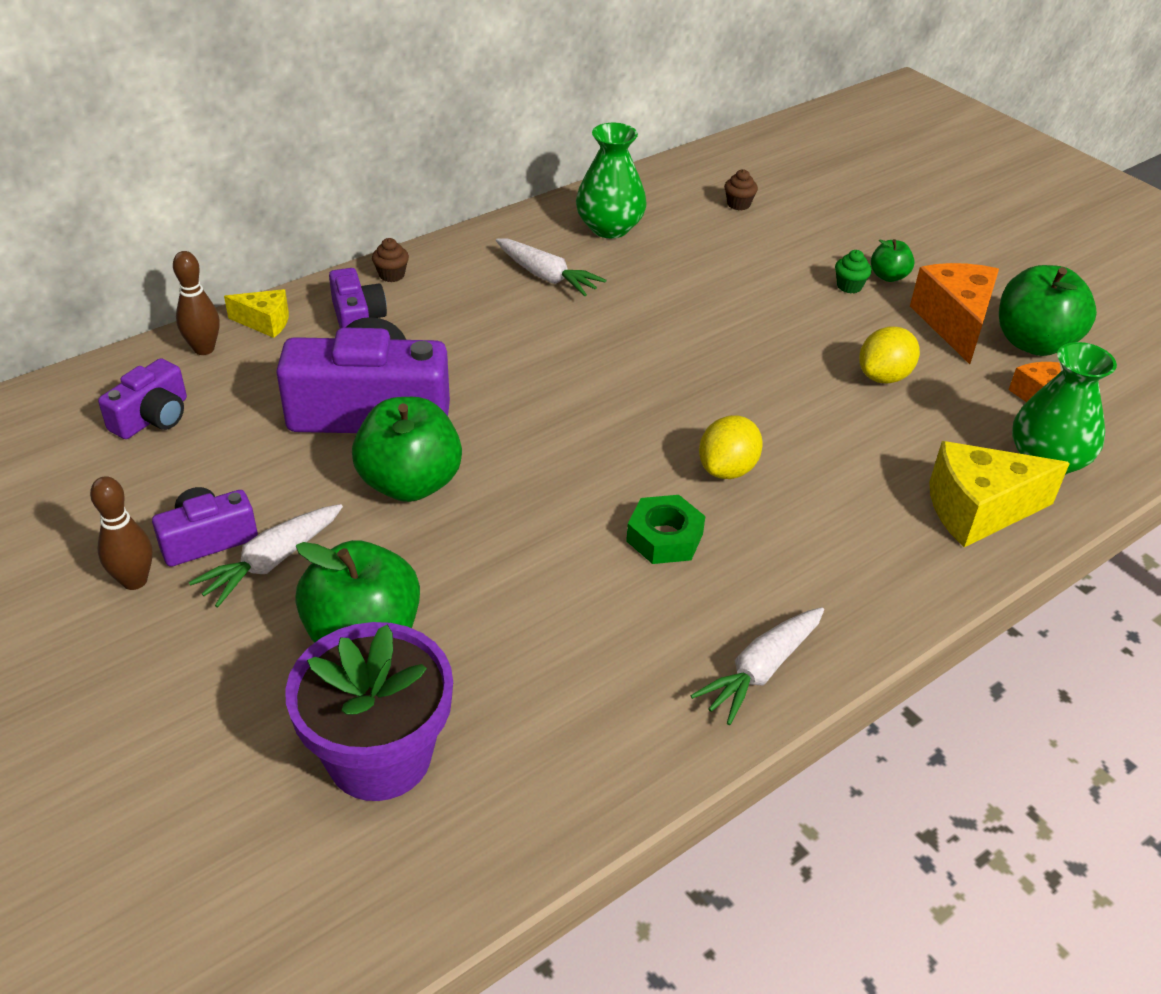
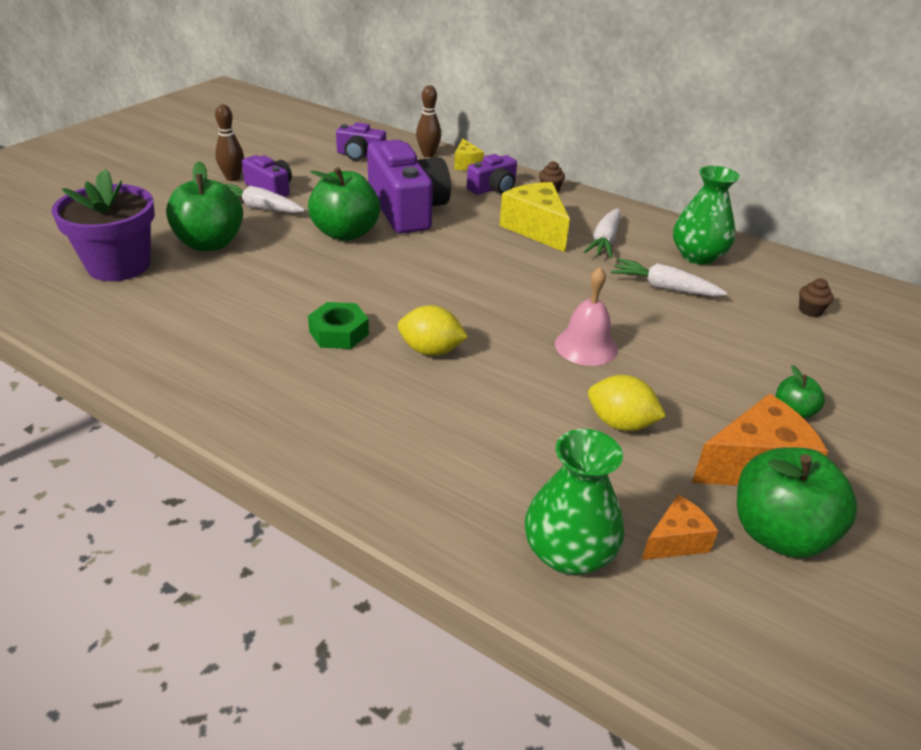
camera: 70 degrees right, 5 degrees down
white carrot [690,607,824,725] -> white carrot moved to [611,258,727,296]
green cupcake [835,250,872,293] -> none
yellow cheese [929,441,1070,547] -> yellow cheese moved to [499,182,570,252]
none -> pink bell [555,267,618,366]

